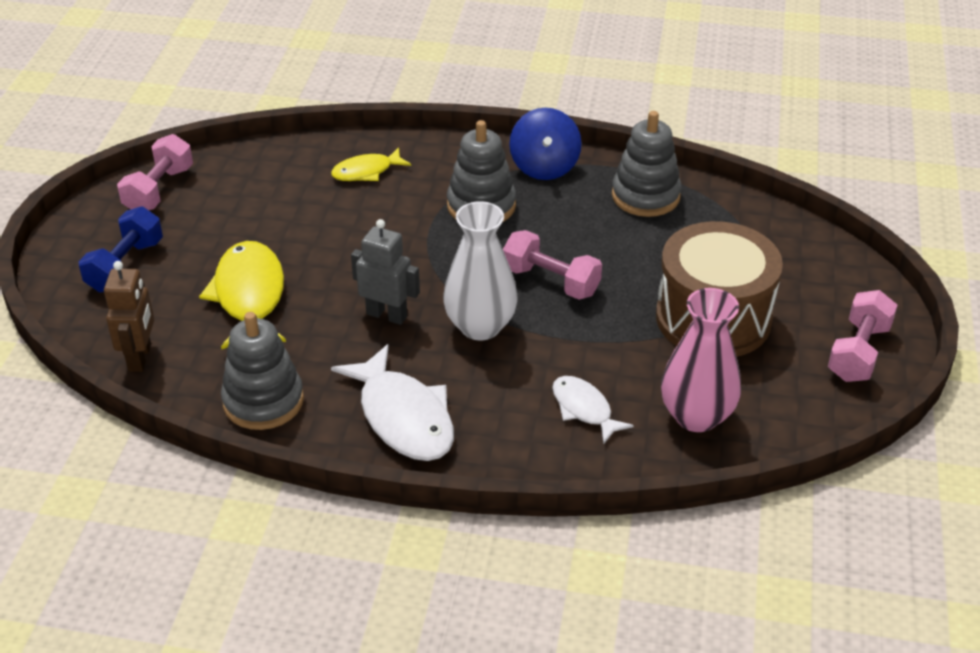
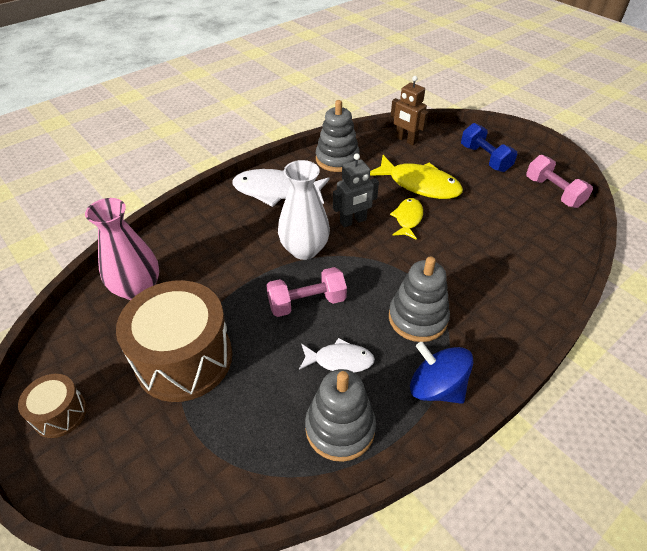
camera: 130 degrees right, 5 degrees up
yellow fish [331,147,411,181] -> yellow fish moved to [390,198,423,240]
white fish [552,376,634,444] -> white fish moved to [299,338,375,373]
pink dumbbell [828,290,897,382] -> brown drum [18,374,87,438]

